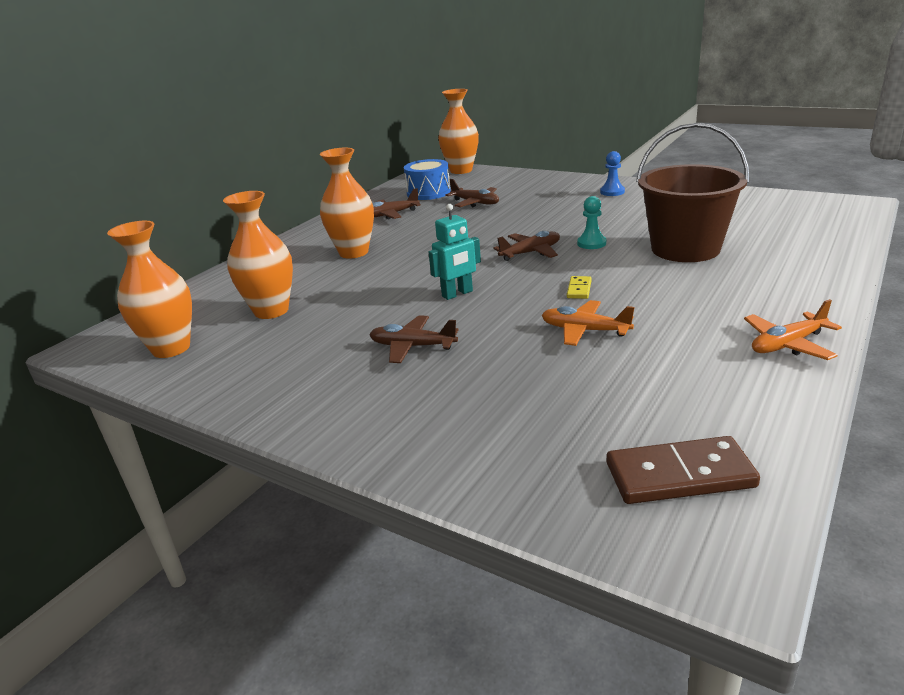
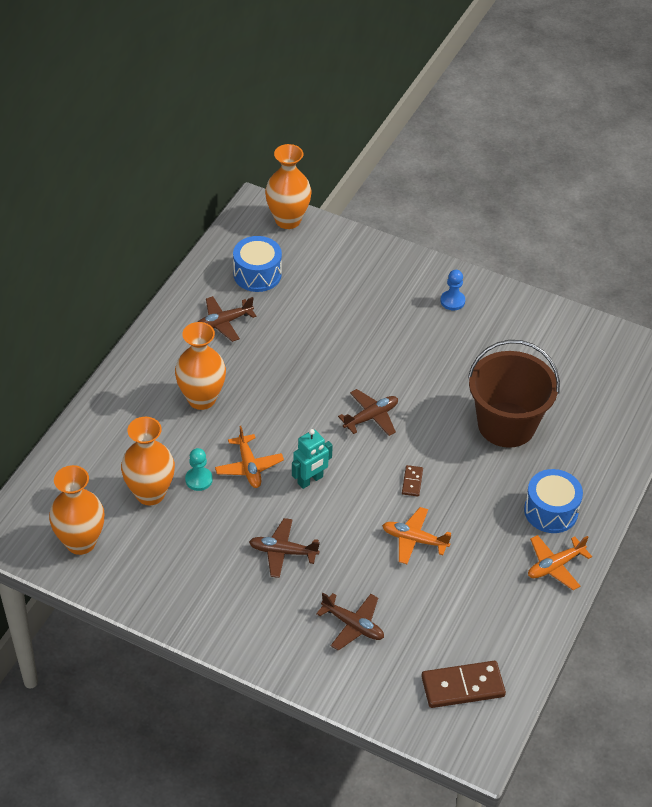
camera: 10 degrees left, 20 degrees up
brown plane [445,179,499,207] -> brown plane moved to [316,593,384,651]
yellow domino [567,276,592,299] -> brown domino [402,465,423,497]
turquoise pawn [577,196,606,249] -> turquoise pawn moved to [185,448,213,491]
none -> orange plane [215,426,284,488]
none -> blue drum [524,469,583,533]

